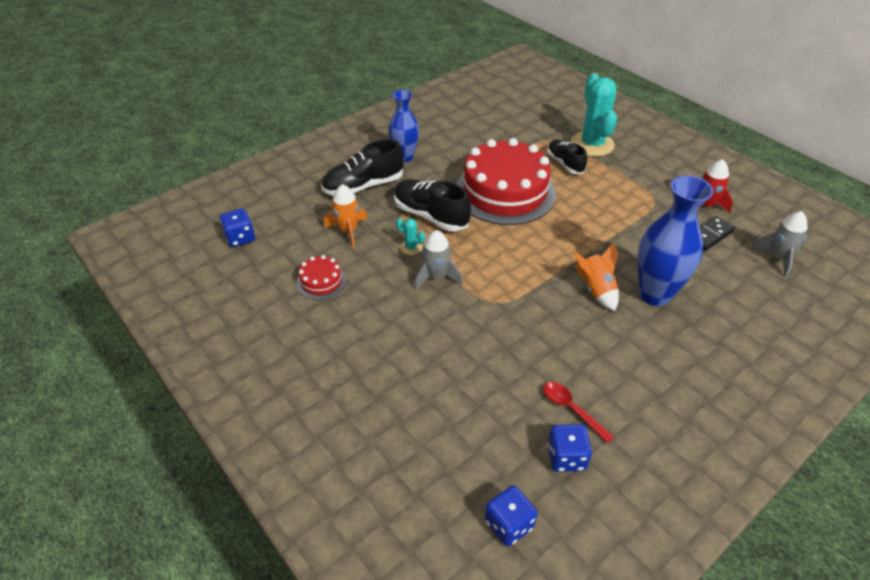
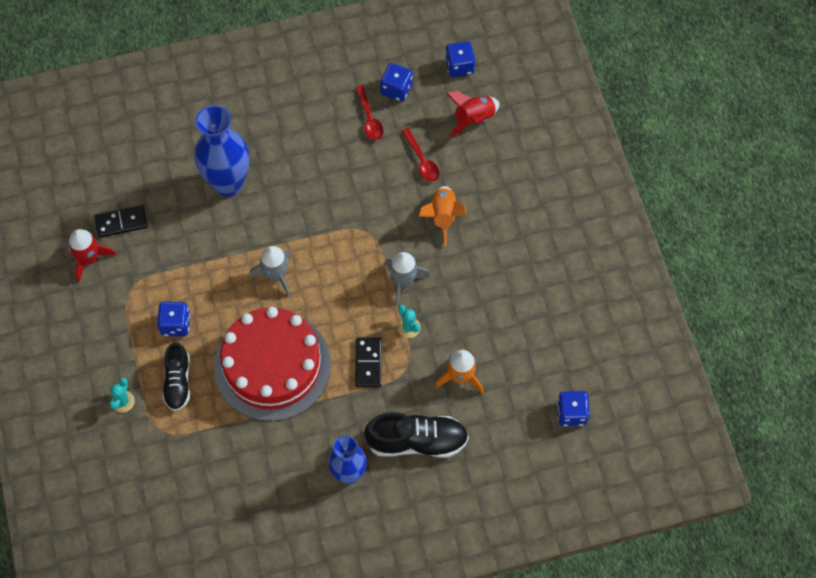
camera: 155 degrees left, 20 degrees up
red cake [296,255,346,300] -> none
black shoe [394,179,471,231] -> black domino [355,338,382,387]
turquoise cactus [571,73,617,157] -> turquoise cactus [109,377,135,413], size x0.43
orange rocket [573,242,619,311] -> orange rocket moved to [418,186,466,246]
grey rocket [751,211,807,277] -> grey rocket moved to [250,246,291,297]
none -> blue dice [157,302,190,337]
none -> red spoon [401,128,439,182]
none -> red rocket [446,91,499,137]

